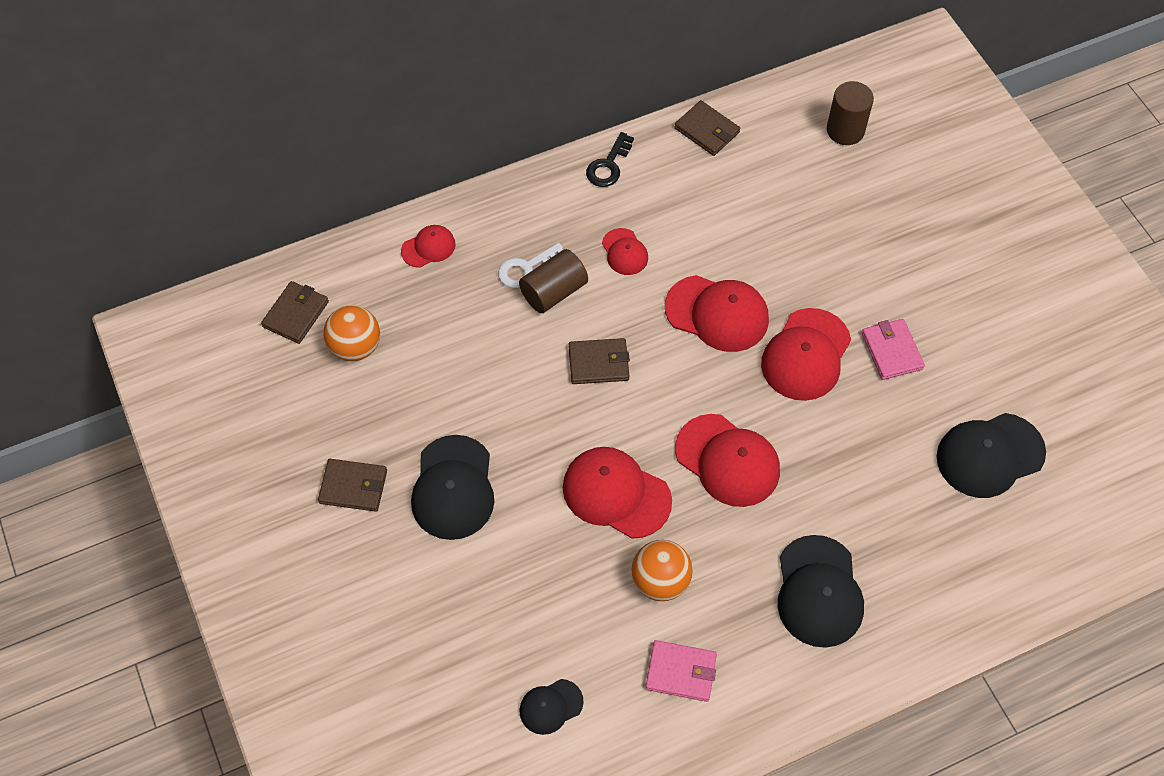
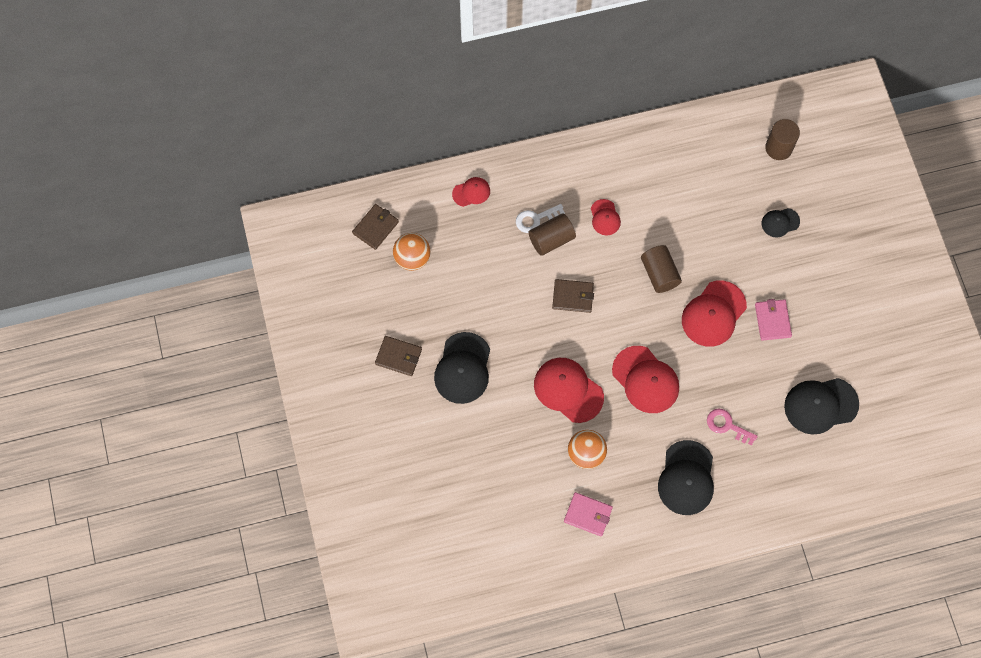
camera: 10 degrees right, 10 degrees up
black cap [519,679,584,735] -> black cap moved to [762,208,800,238]
black key [586,132,634,187] -> none
red cap [665,275,769,352] -> brown cylinder [641,245,682,293]
brown wallet [674,100,740,156] -> none
none -> pink key [707,408,758,446]

